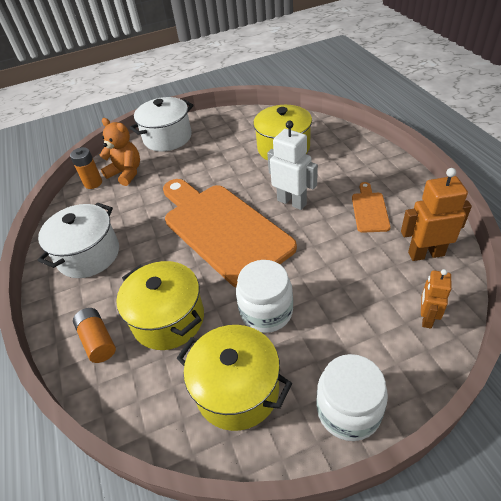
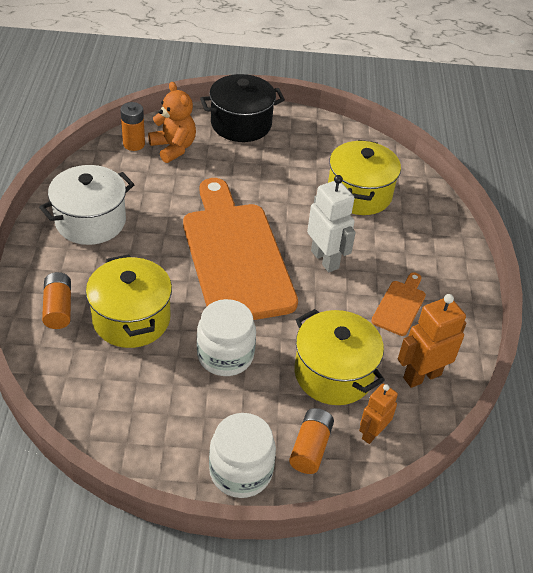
camera: 15 degrees right, 0 degrees up
white pot [129,97,194,151] -> black pot [200,74,285,142]
yellow pot [176,325,292,431] -> yellow pot moved to [294,309,385,405]
orange robot [401,168,472,261] -> orange robot turned 45 degrees counterclockwise [398,294,466,388]
none -> orange battery [289,408,334,474]

